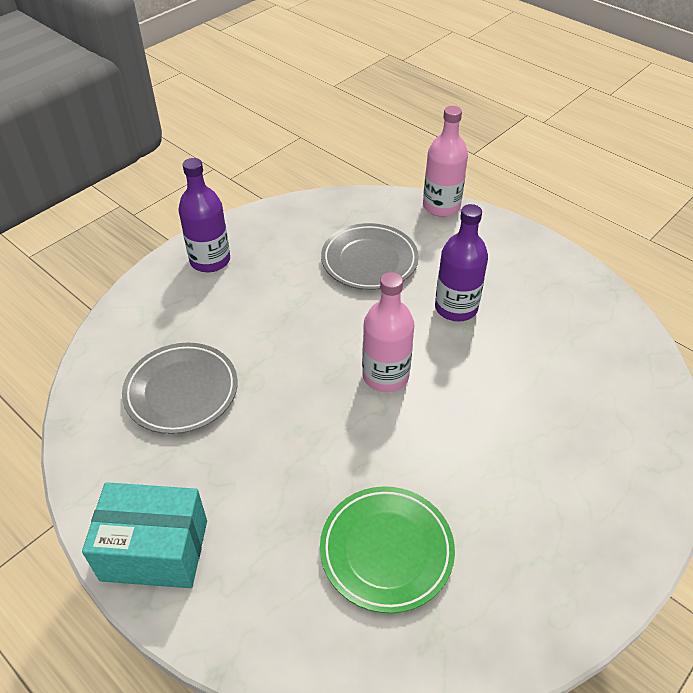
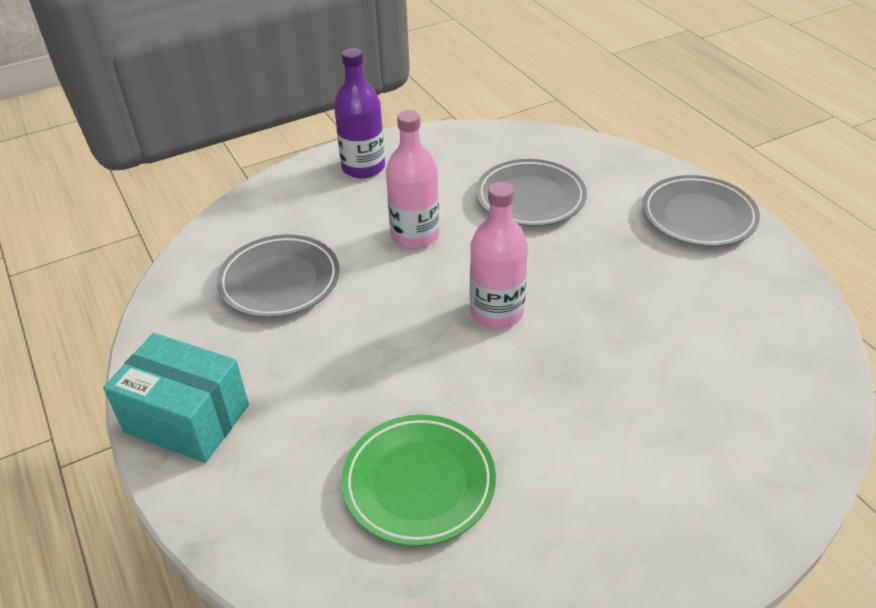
camera: 20 degrees right, 5 degrees down
pink bottle [423,106,468,217] -> pink bottle moved to [386,110,439,249]
purple bottle [435,204,488,322] -> none
none -> grey plate [642,175,760,247]

